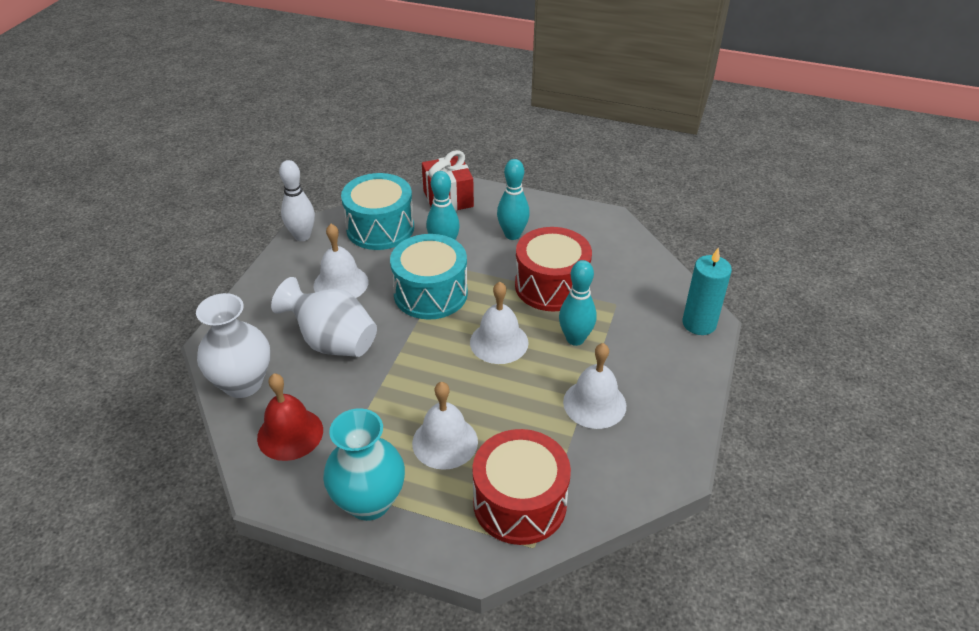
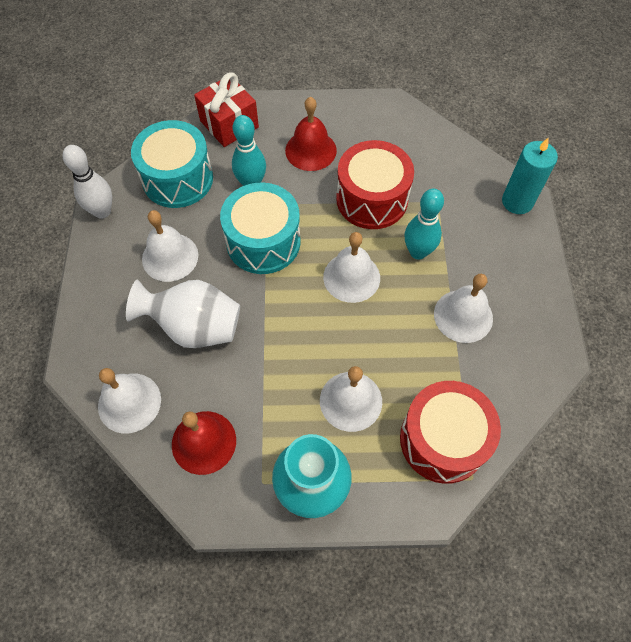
camera: 20 degrees left, 20 degrees up
white vase [196,293,270,398] -> white bell [98,368,161,433]
turquoise bowling pin [497,159,530,240] -> red bell [285,97,337,171]

